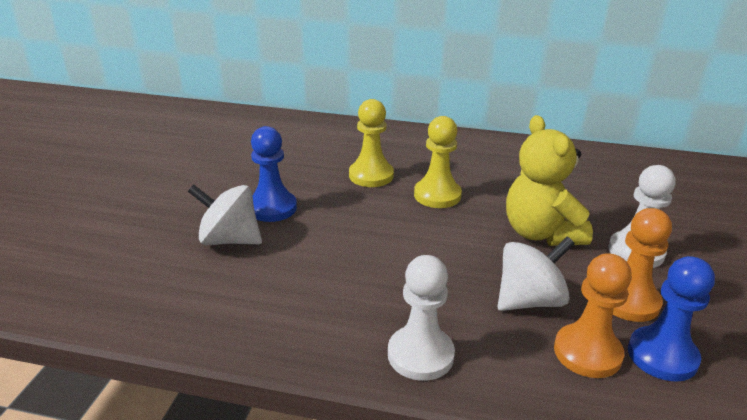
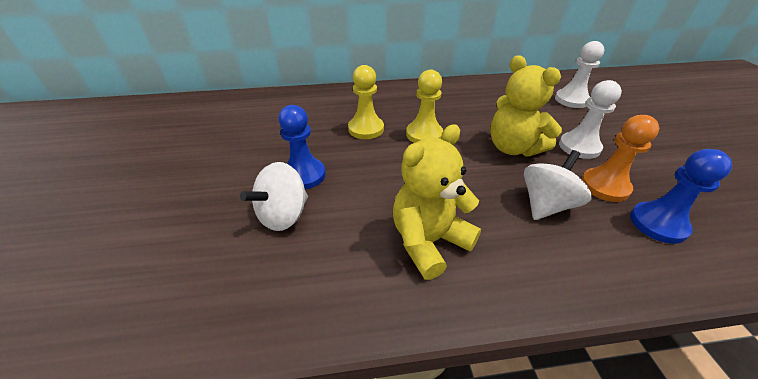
camera: 20 degrees left, 10 degrees up
white spinning top [188,185,262,245] -> white spinning top turned 45 degrees counterclockwise [240,162,308,231]
white pawn [388,255,455,381] -> white pawn moved to [555,41,604,108]
orange pawn [554,253,632,378] -> none
none -> yellow teddy bear [393,124,481,280]

